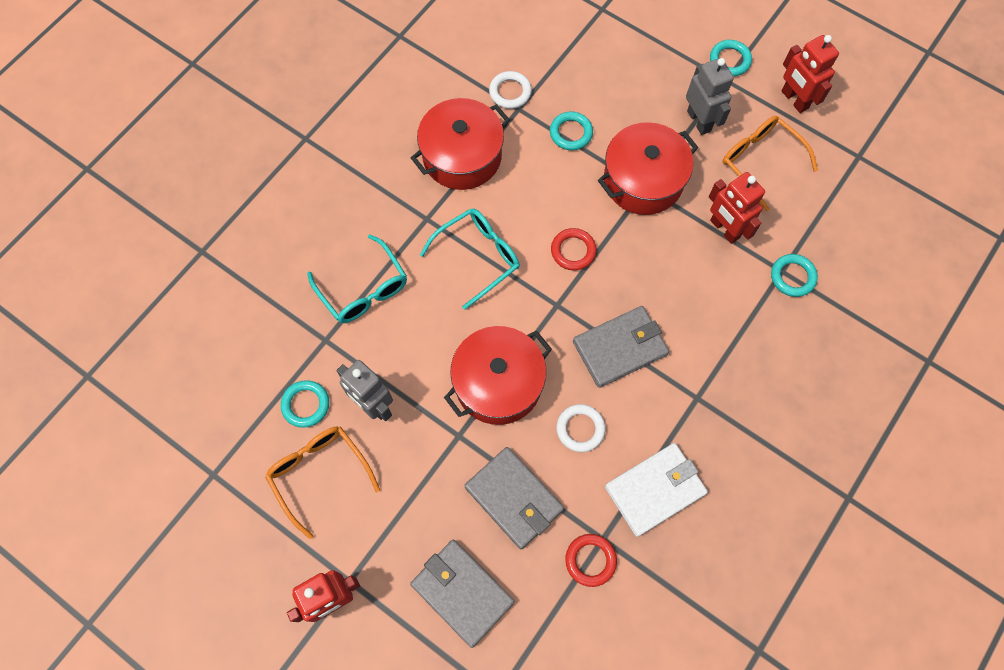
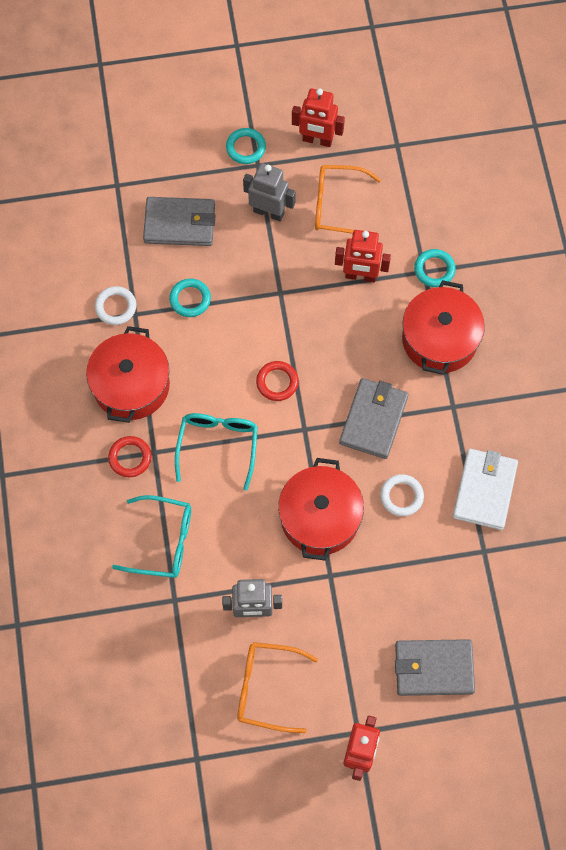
camera: 45 degrees left, 0 degrees up
turquoise ring [281,380,329,428] -> none
grey wallet [464,447,564,549] -> grey wallet moved to [143,197,216,246]
red ring [565,534,617,587] -> red ring moved to [108,436,151,477]
red pot [598,122,698,215] -> red pot moved to [402,280,485,375]

